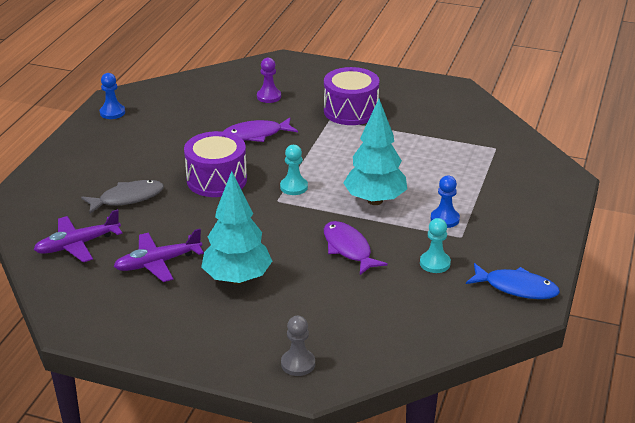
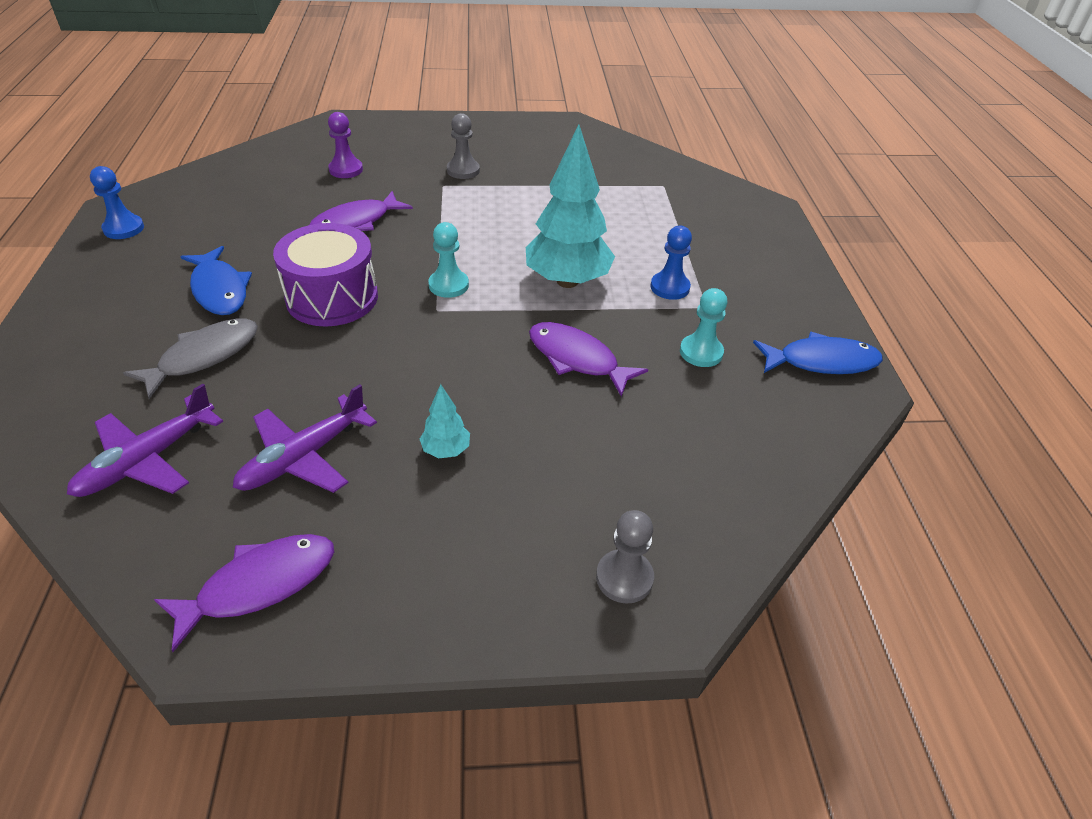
camera: 25 degrees left, 10 degrees up
turquoise tree [201,171,272,285] -> turquoise tree [420,384,470,458], size x0.44
purple drum [324,67,379,125] -> grey pawn [447,113,480,179]
none -> purple fish [154,534,334,652]
none -> blue fish [181,246,252,315]

